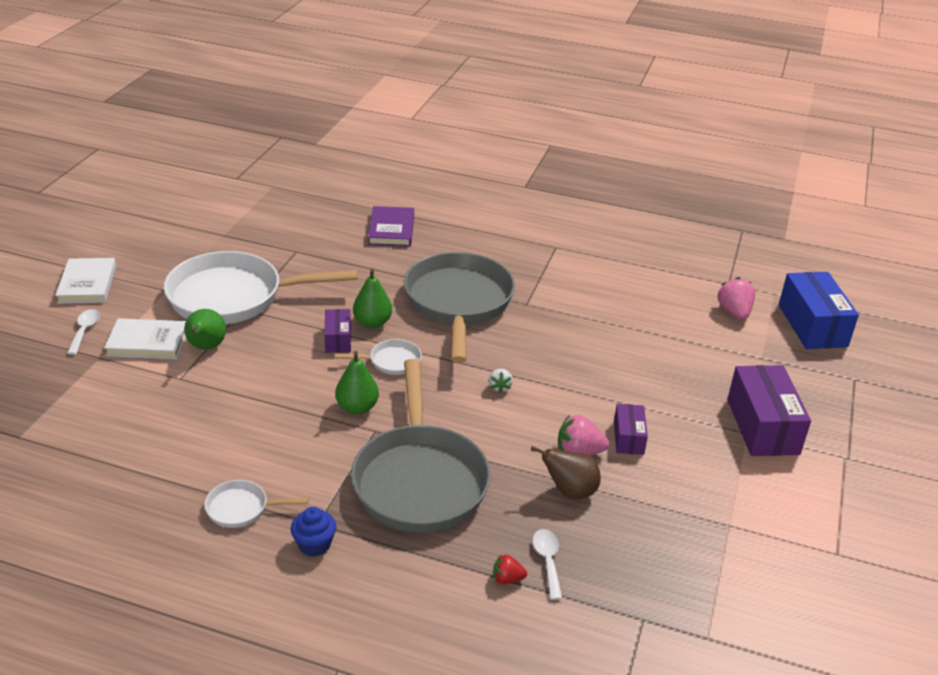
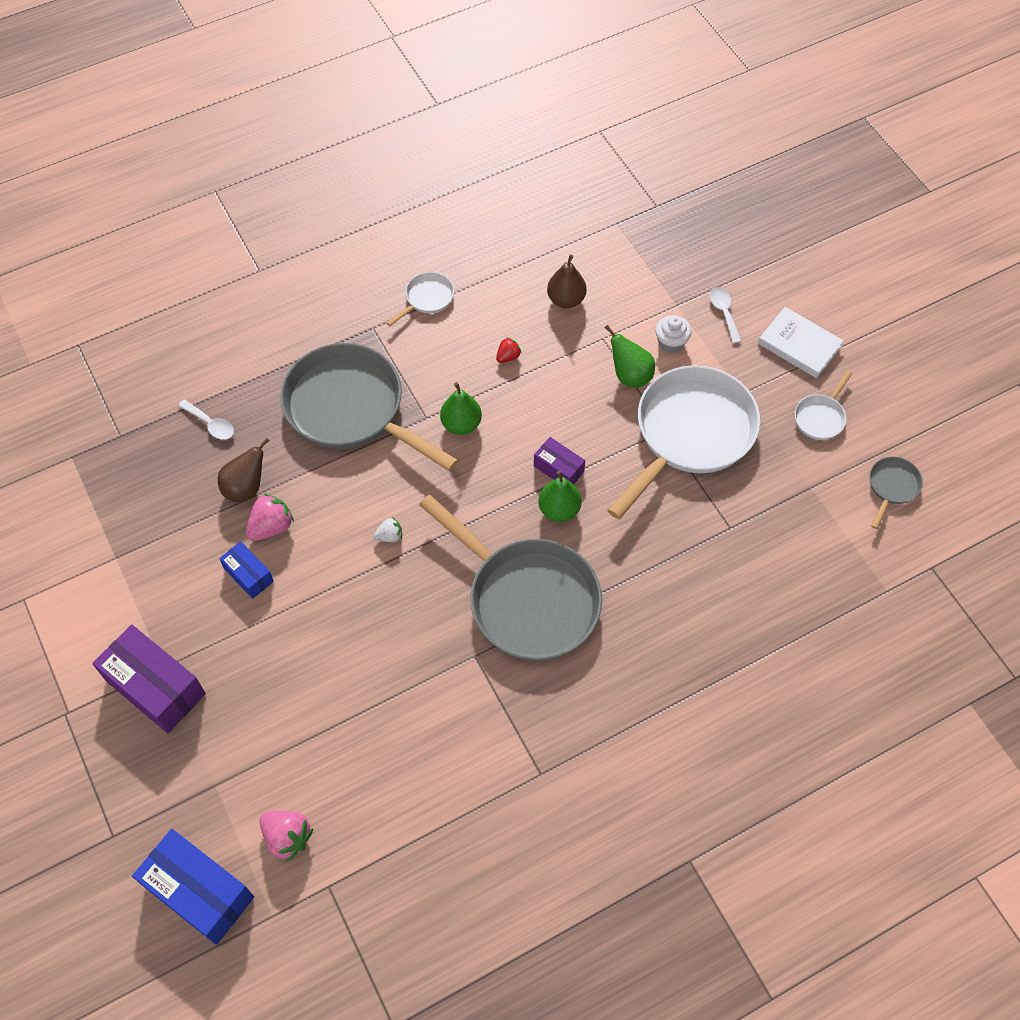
camera: 135 degrees right, 25 degrees up
white spoon [67,309,100,355] -> white spoon turned 150 degrees counterclockwise [710,287,741,343]
white book [104,318,186,359] -> white cupcake [655,315,692,353]
blue cupcake [291,507,336,557] -> none
white pan [334,339,422,375] -> white pan moved to [795,370,852,440]
purple book [368,206,414,247] -> none
white strawberry [489,369,513,393] -> white strawberry turned 120 degrees clockwise [374,517,402,542]
red strawberry [493,554,527,584] -> red strawberry moved to [496,337,522,363]
purple box [614,404,648,455] -> blue box [219,541,274,599]
none -> brown pear [547,254,587,308]
none -> grey pan [869,457,923,529]

